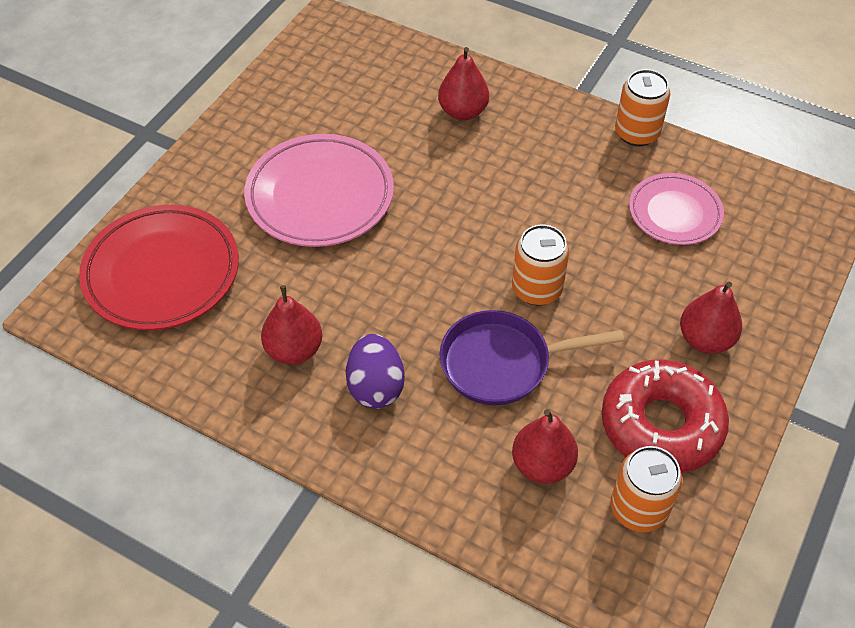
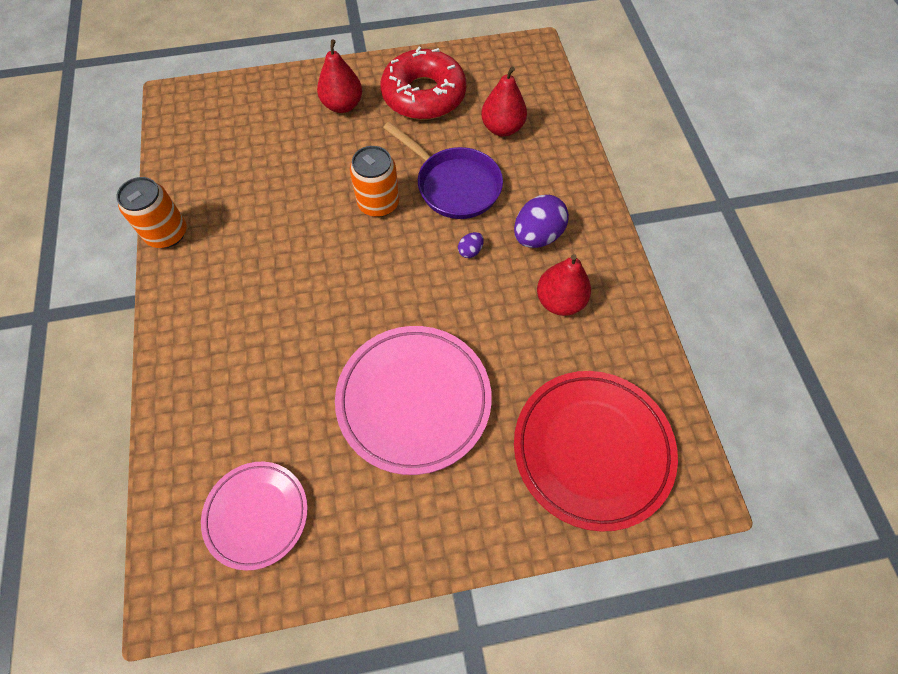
camera: 130 degrees left, 10 degrees up
red pear [438,47,489,121] -> none
orange can [611,446,682,532] -> none
pink plate [629,173,724,245] -> pink plate moved to [201,462,308,571]
none -> purple egg [458,232,484,258]

